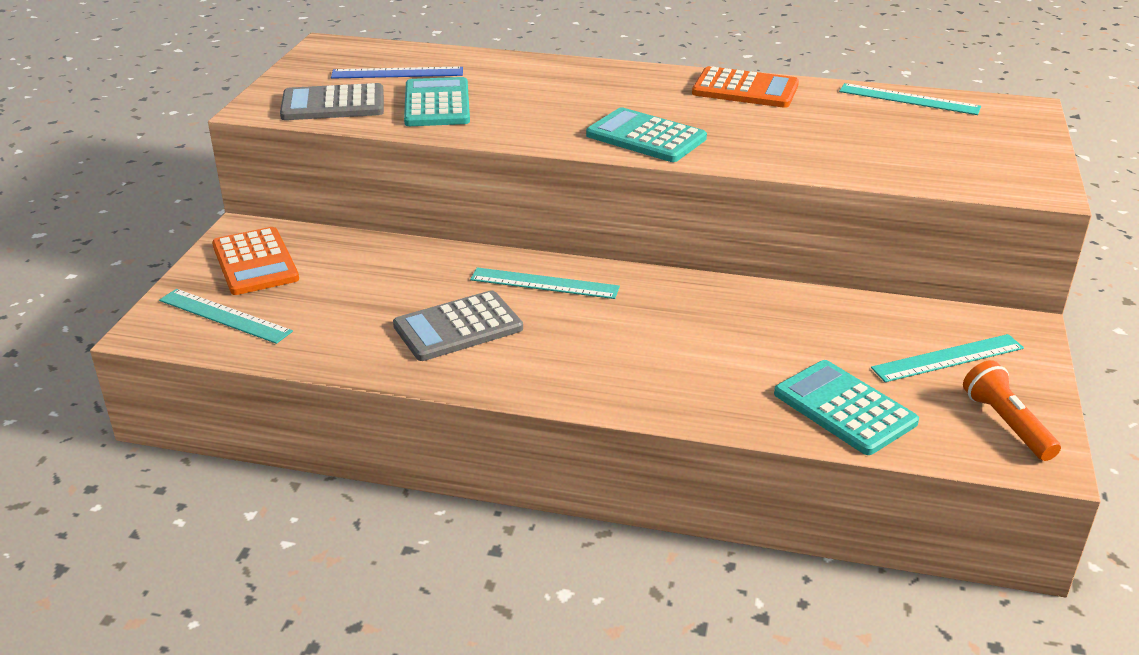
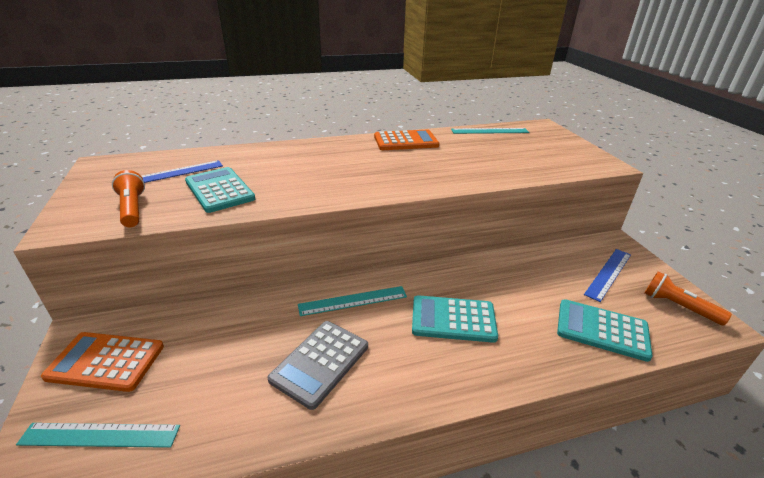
camera: 30 degrees left, 0 degrees up
orange calculator [212,227,299,295] -> orange calculator turned 150 degrees clockwise [41,332,164,392]
grey calculator [280,83,384,120] -> orange flashlight [112,170,145,227]
turquoise calculator [586,107,707,162] -> turquoise calculator moved to [412,295,498,343]
turquoise ruler [871,334,1024,382] -> blue ruler [584,249,631,302]

